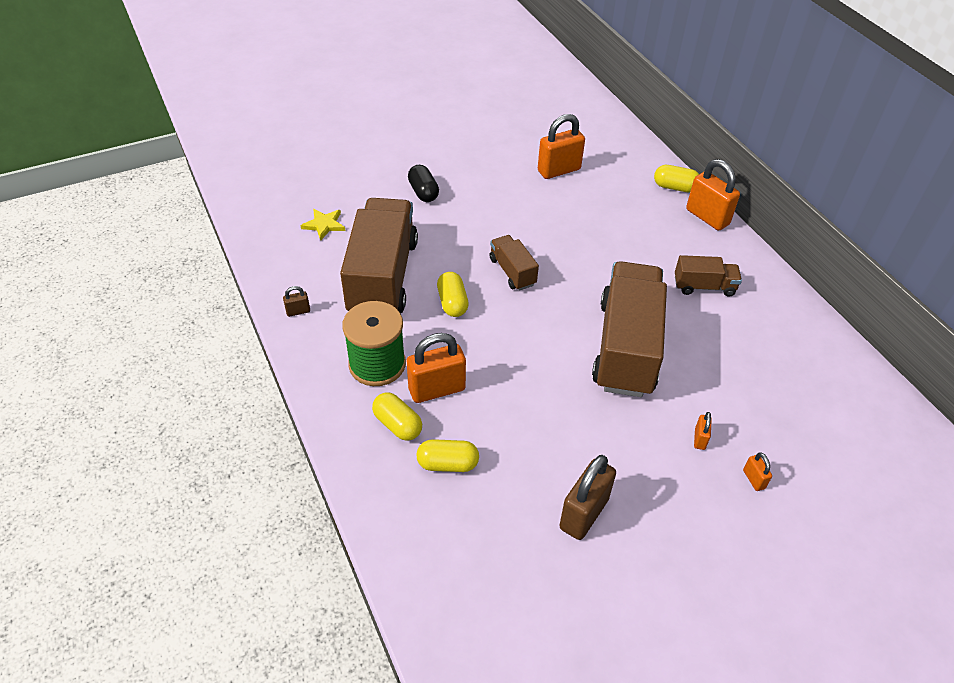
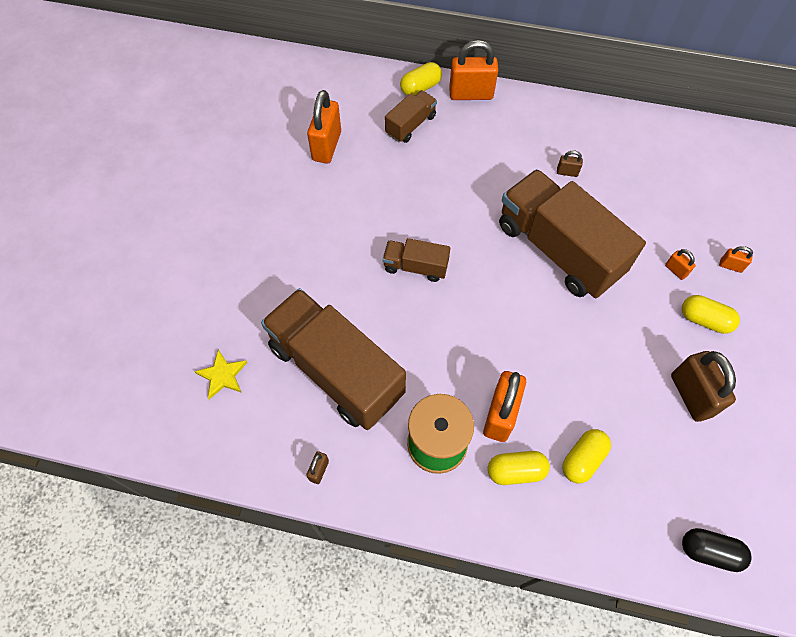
camera: 50 degrees left, 15 degrees up
black capsule [408,165,439,202] -> black capsule moved to [682,528,752,572]
yellow capsule [437,272,469,317] -> yellow capsule moved to [682,295,740,334]
brown truck [675,255,742,297] -> brown truck moved to [385,90,437,143]
none -> brown padlock [557,151,583,177]

